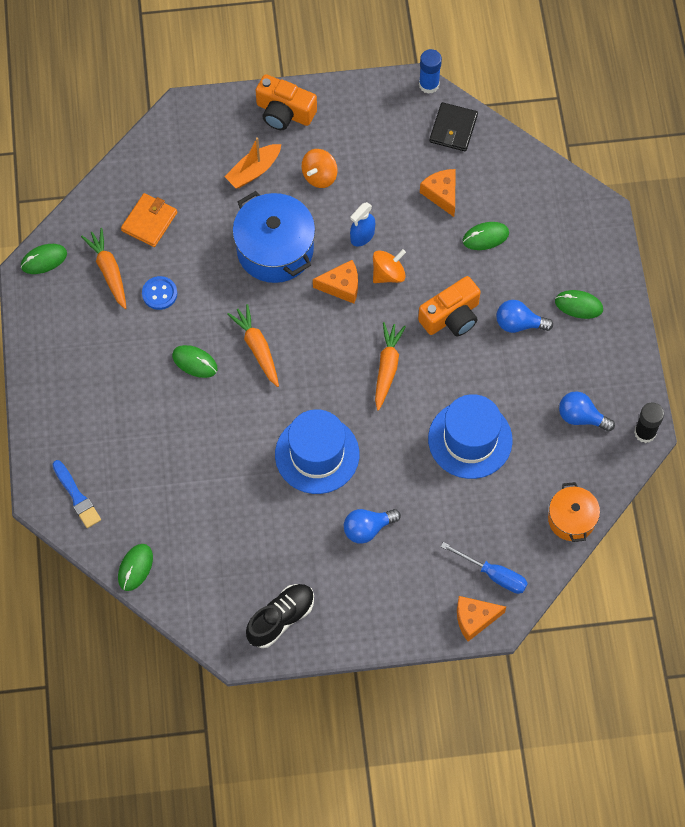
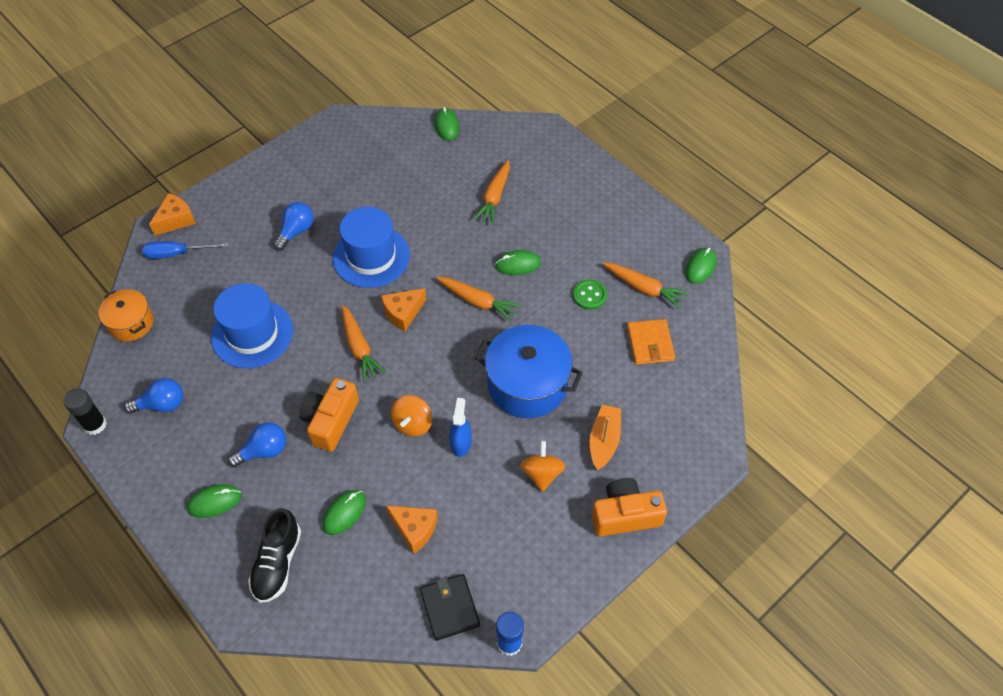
camera: 145 degrees right, 10 degrees down
blue brush [52,460,101,528] -> none
blue button [142,276,177,310] -> green button [573,279,607,310]
black shoe [246,584,314,648] -> black shoe moved to [248,508,301,603]
orange cheese [313,260,358,304] -> orange cheese moved to [381,288,426,332]
none -> orange carrot [473,160,510,225]

